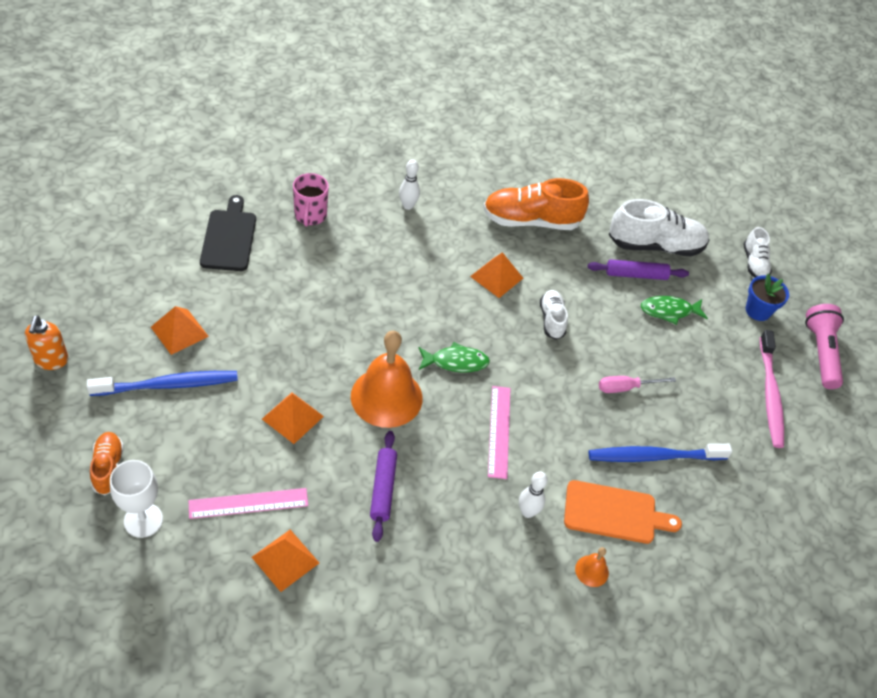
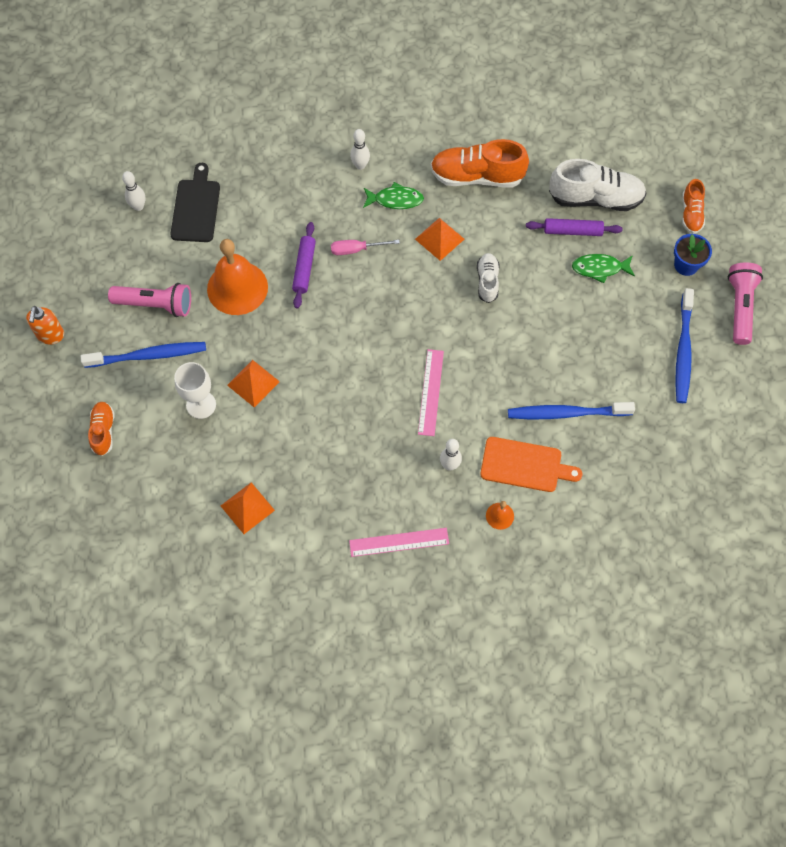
camera: 10 degrees right, 15 degrees up
white goblet [110,460,163,538] -> white goblet moved to [174,362,216,419]
orange pyramid [151,306,209,355] -> pink flashlight [108,283,191,317]
pink ruler [189,488,308,519] -> pink ruler moved to [349,528,449,557]
pink mug [293,173,329,227] -> none
orange bell [351,331,422,428] -> orange bell moved to [207,239,268,315]
purple rolling pin [370,431,397,542] -> purple rolling pin moved to [292,222,316,308]
green fish [419,342,490,373] -> green fish moved to [363,182,424,209]
pink screwdriver [599,376,676,393] -> pink screwdriver moved to [331,240,400,255]
white shoe [743,227,772,278] -> orange shoe [682,179,705,234]
pink toothbrush [760,330,784,448] -> blue toothbrush [675,288,694,403]
none -> white bowling pin [122,171,146,211]

